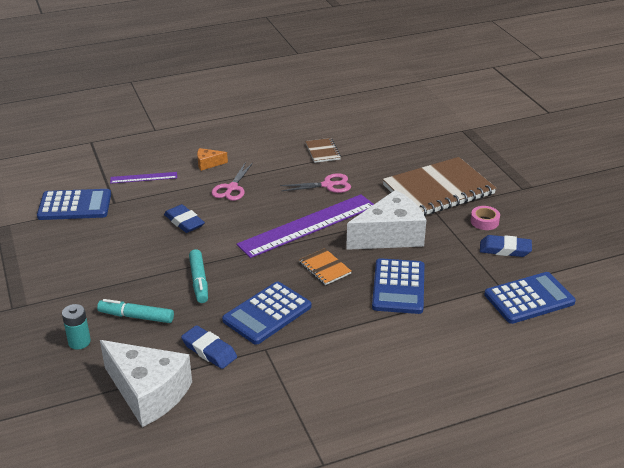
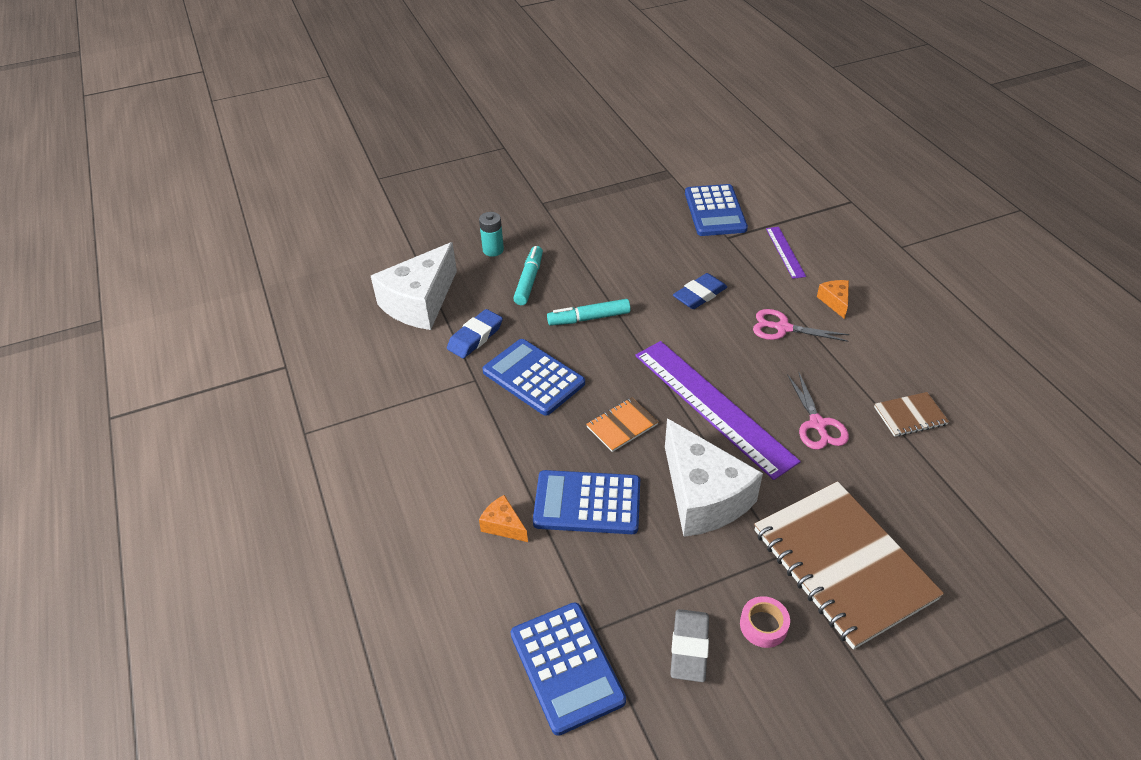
camera: 90 degrees right, 10 degrees up
blue eraser [480,235,532,257] -> grey eraser [670,609,709,682]
none -> orange cheese [479,495,528,542]

